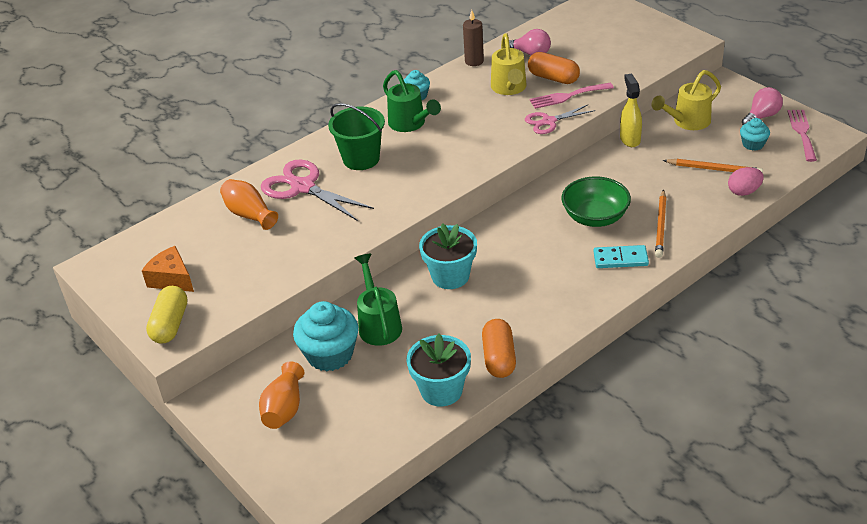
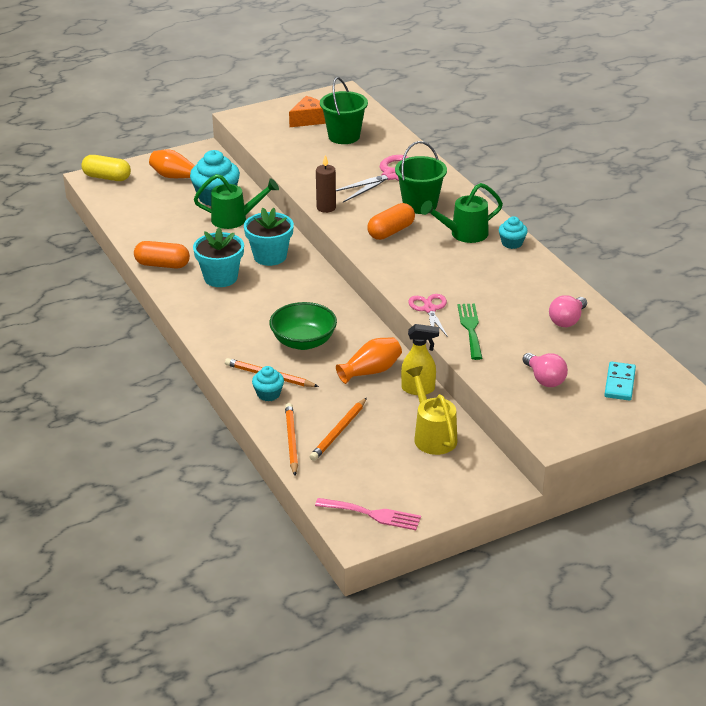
camera: 100 degrees right, 5 degrees down
yellow capsule [146,286,187,343] -> yellow capsule moved to [81,155,131,181]
orange vase [220,179,278,230] -> orange vase moved to [336,337,402,384]
turquoise flower pot [406,333,471,407] -> turquoise flower pot moved to [193,227,244,287]
brown candle [463,10,484,66] -> brown candle moved to [316,155,336,213]
yellow watering can [491,33,527,95] -> none
orange capsule [528,52,580,84] -> orange capsule moved to [367,203,415,240]
pink fork [529,83,614,109] -> green fork [457,303,482,360]
turquoise domino [594,245,649,268] -> turquoise domino moved to [604,362,636,401]
pink egg [728,167,764,196] -> orange pencil [285,403,298,476]
turquoise cupcake [740,118,770,151] -> turquoise cupcake moved to [252,366,284,401]
pink light bulb [742,87,783,125] -> pink light bulb moved to [523,353,568,387]
none -> green bucket [320,77,368,144]

